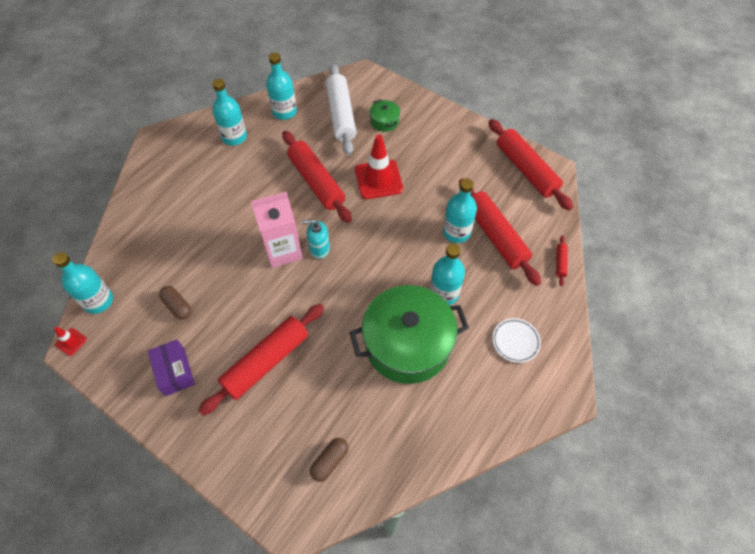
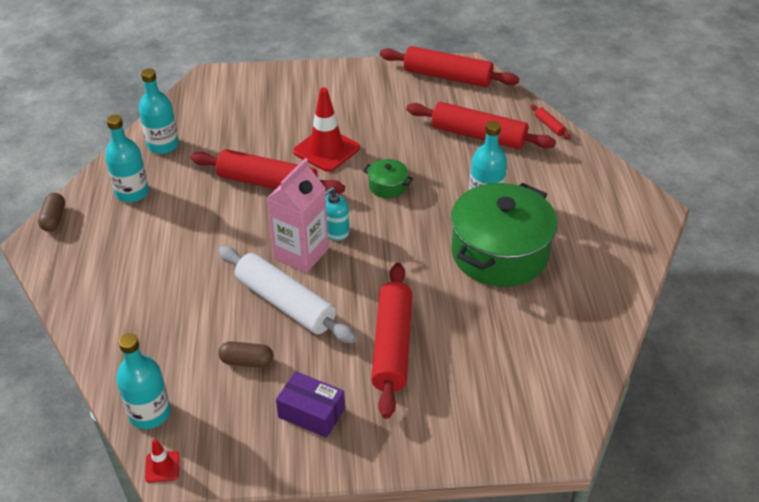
camera: 40 degrees left, 15 degrees down
brown capsule [310,438,349,482] -> brown capsule moved to [38,193,65,232]
white rolling pin [326,64,356,155] -> white rolling pin moved to [218,246,356,343]
green pot [370,99,400,132] -> green pot moved to [363,159,413,198]
turquoise bottle [443,178,477,243] -> none
white plate [492,318,541,363] -> none

